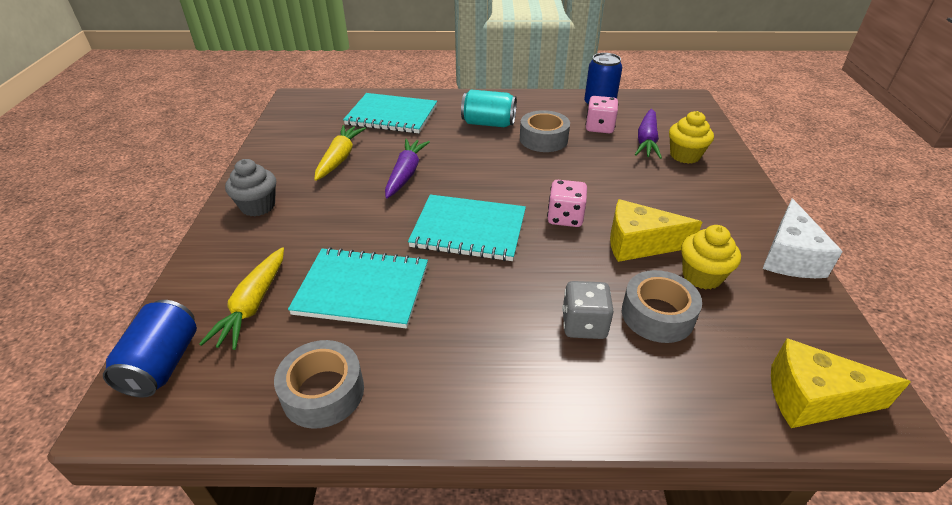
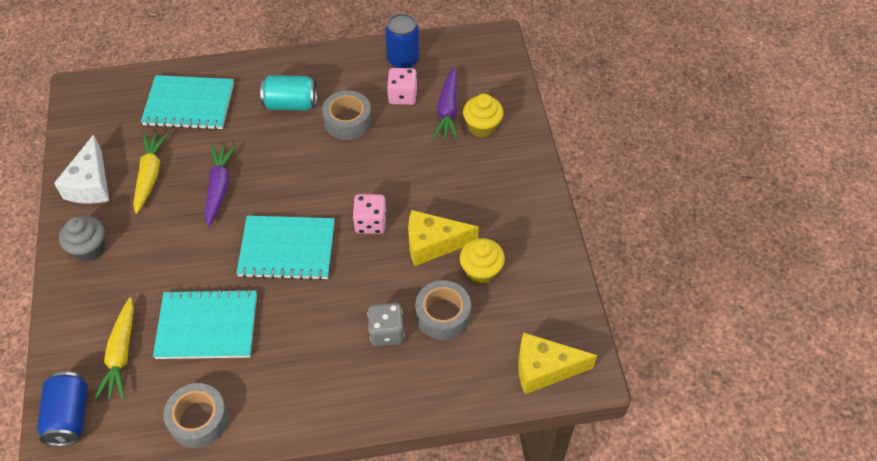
camera: 10 degrees left, 15 degrees up
white cheese [762,198,843,278] -> white cheese moved to [54,135,109,204]

